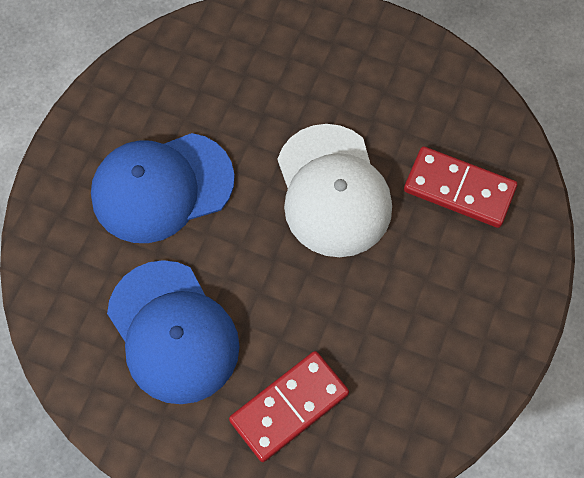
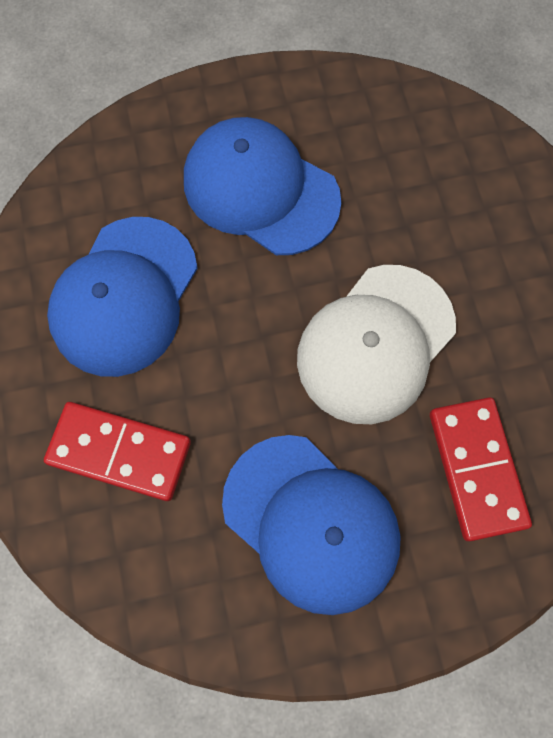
camera: 55 degrees right, 5 degrees up
none -> blue cap [222,435,401,615]

